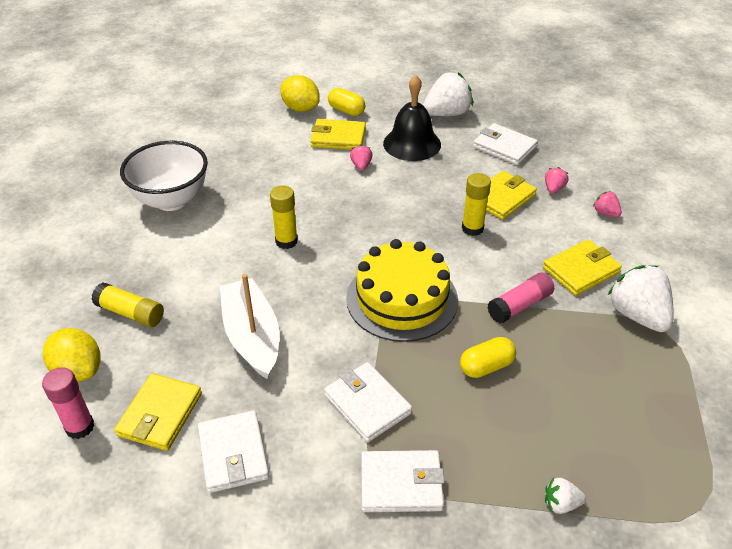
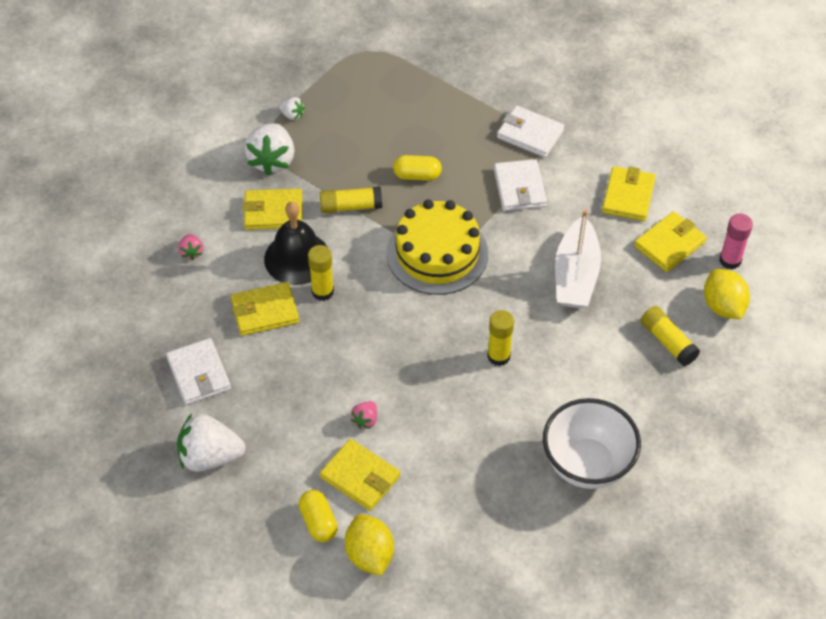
camera: 150 degrees left, 10 degrees up
white wallet [198,410,269,493] -> yellow wallet [602,166,656,221]
black bell [383,75,441,161] -> black bell moved to [264,202,327,285]
pink glue stick [487,273,554,323] -> yellow glue stick [320,187,382,213]
pink strawberry [545,167,568,193] -> none
white strawberry [545,478,586,514] -> white strawberry moved to [278,97,305,120]

